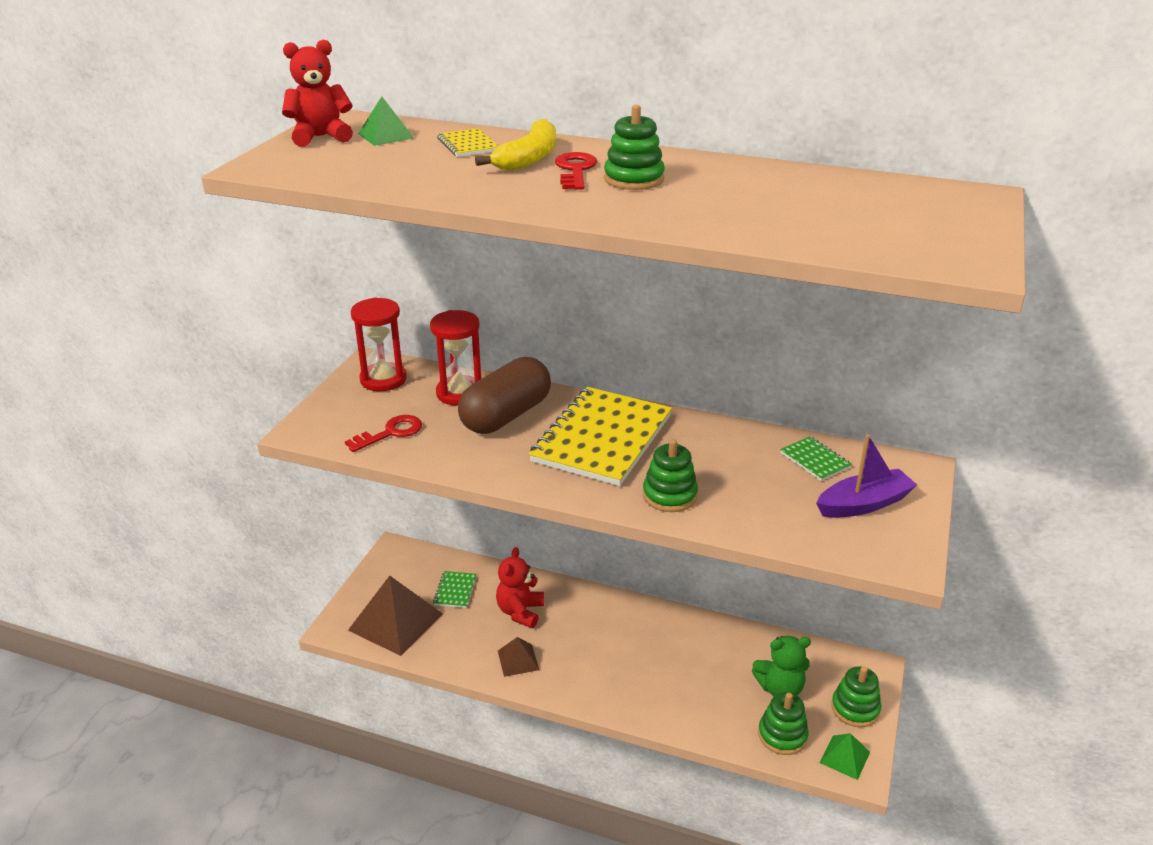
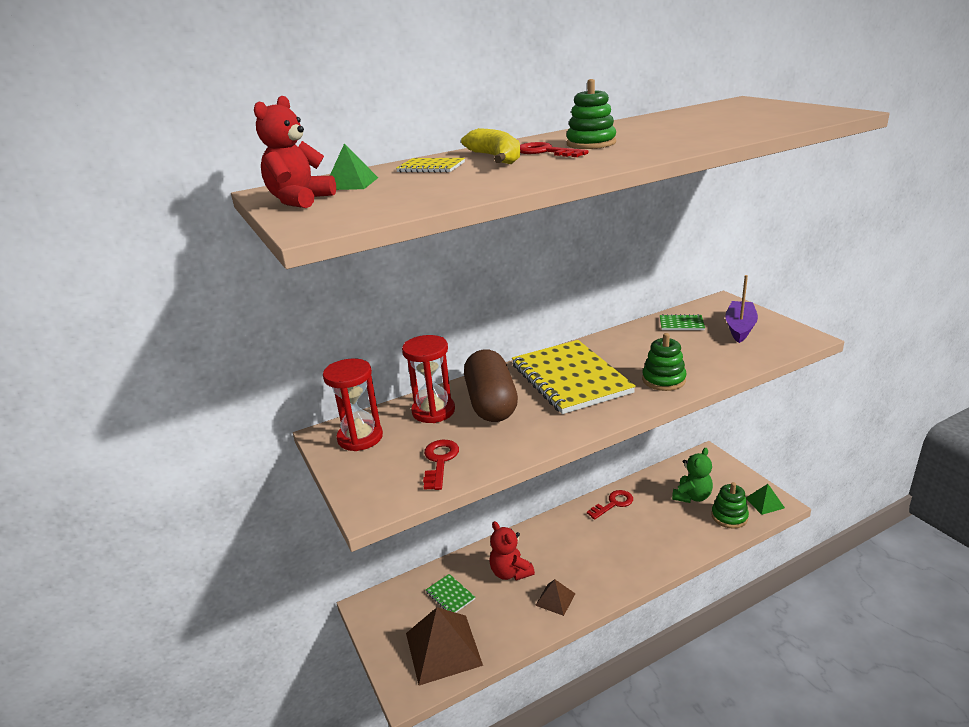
camera: 45 degrees left, 5 degrees down
green stacking toy [831,666,881,727] -> none
none -> red key [587,490,633,520]

